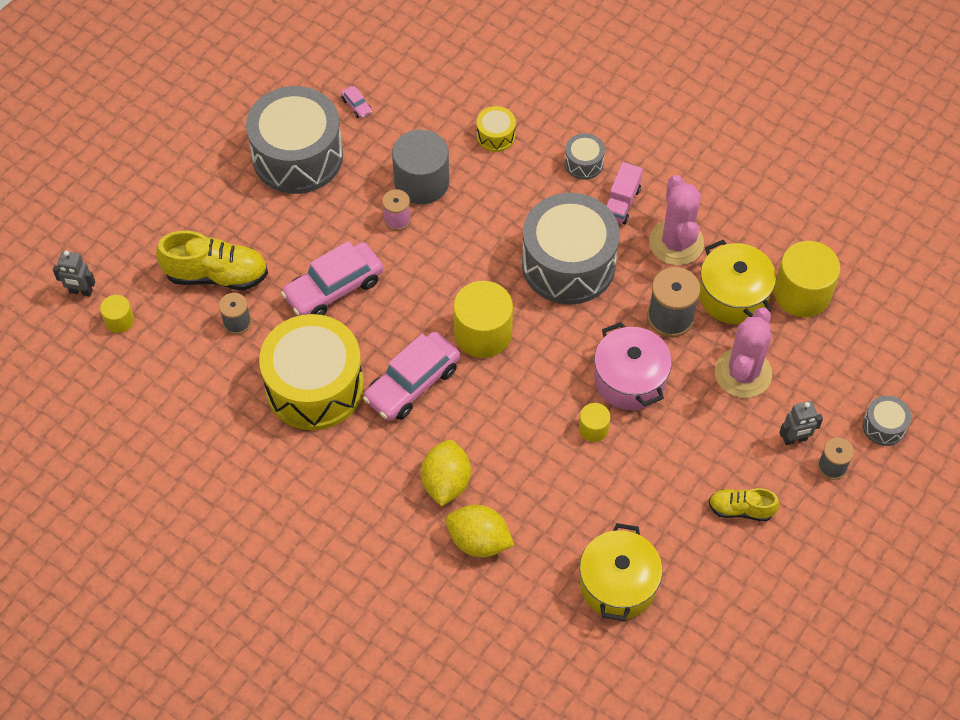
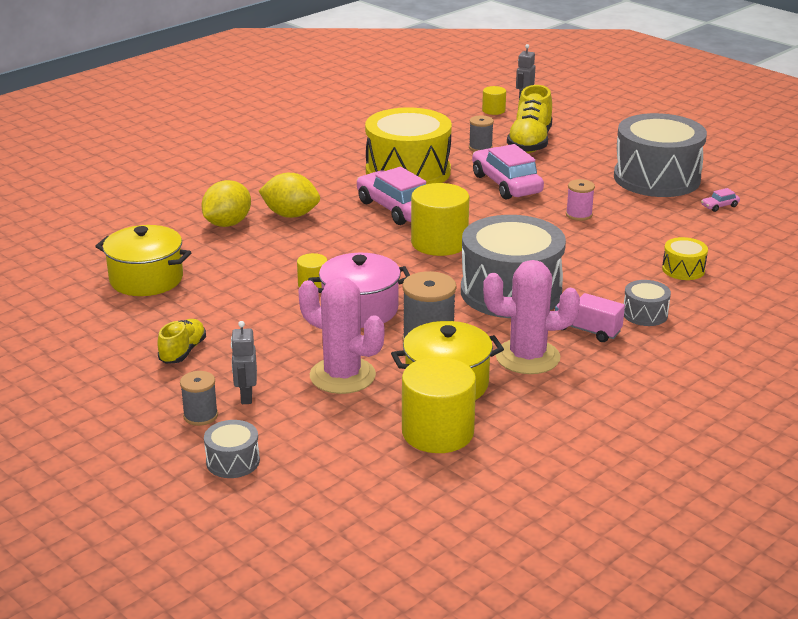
camera: 100 degrees right, 30 degrees down
grey cylinder [392,130,449,204] -> none

